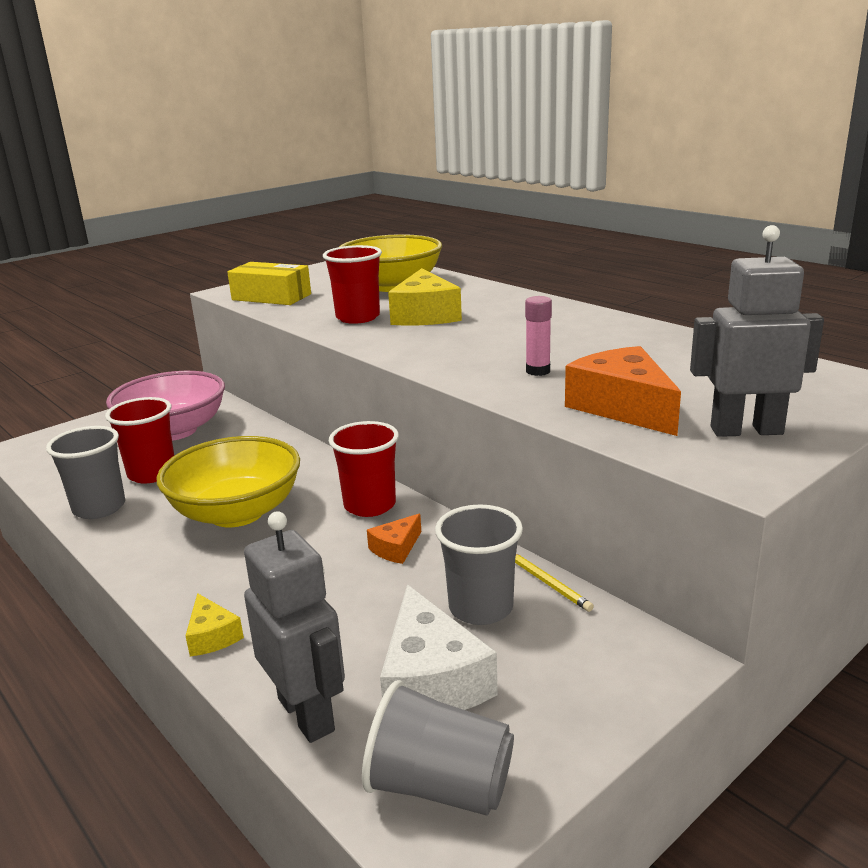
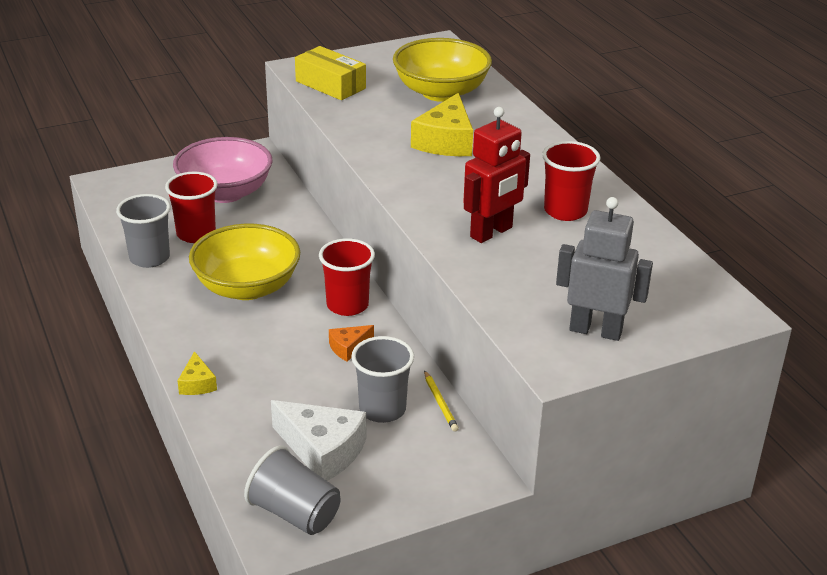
camera: 15 degrees right, 10 degrees up
grey robot [244,511,345,743] -> none
red cup [323,245,382,324] -> red cup moved to [542,141,600,221]
white cheese [380,585,498,710] -> white cheese turned 60 degrees counterclockwise [271,400,366,481]
pink glue stick [525,296,552,376] -> red robot [463,107,530,243]
orange cheese [565,346,681,436] -> none

